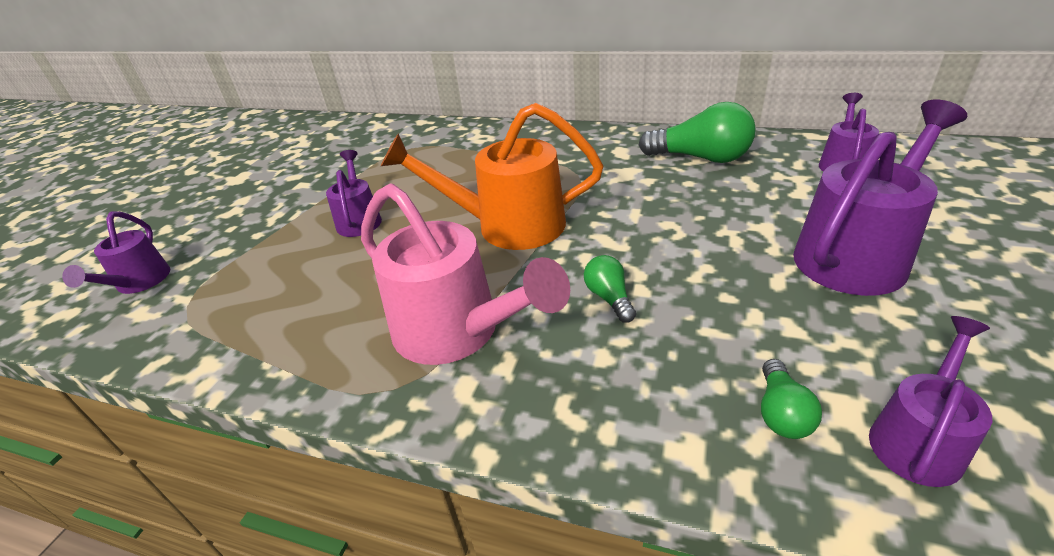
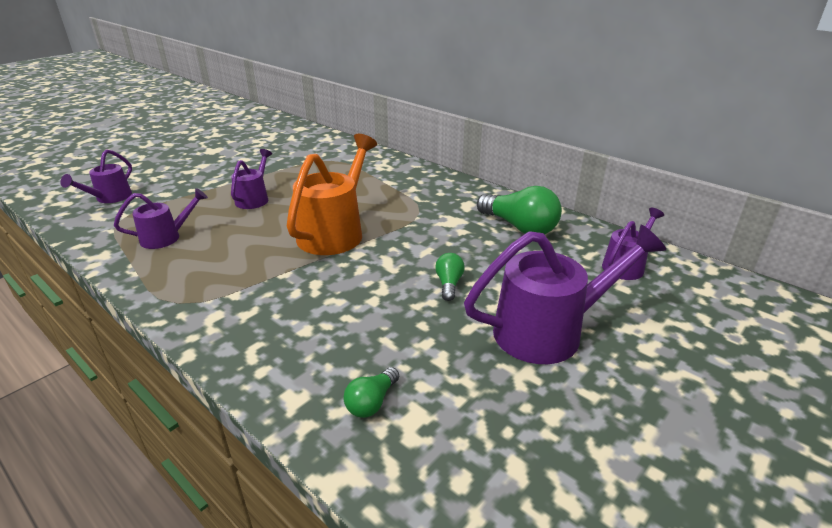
camera: 20 degrees right, 5 degrees down
pink watering can [361,183,570,365] -> none
orange watering can [381,103,603,250] -> orange watering can turned 90 degrees clockwise [287,134,377,255]
green light bulb [584,255,636,323] -> green light bulb moved to [435,253,465,301]
purple watering can [869,316,992,487] -> purple watering can moved to [114,188,208,249]

